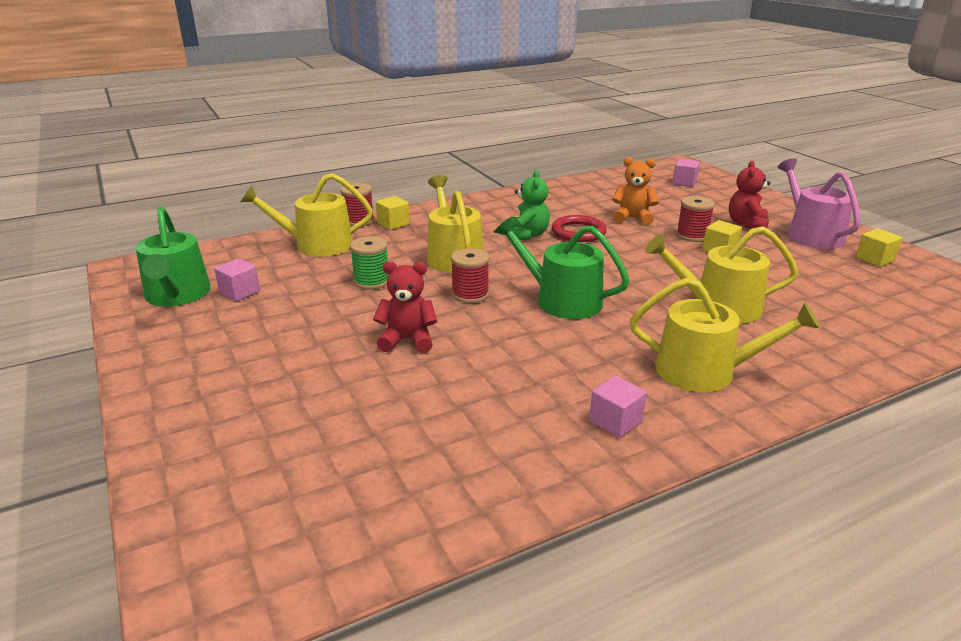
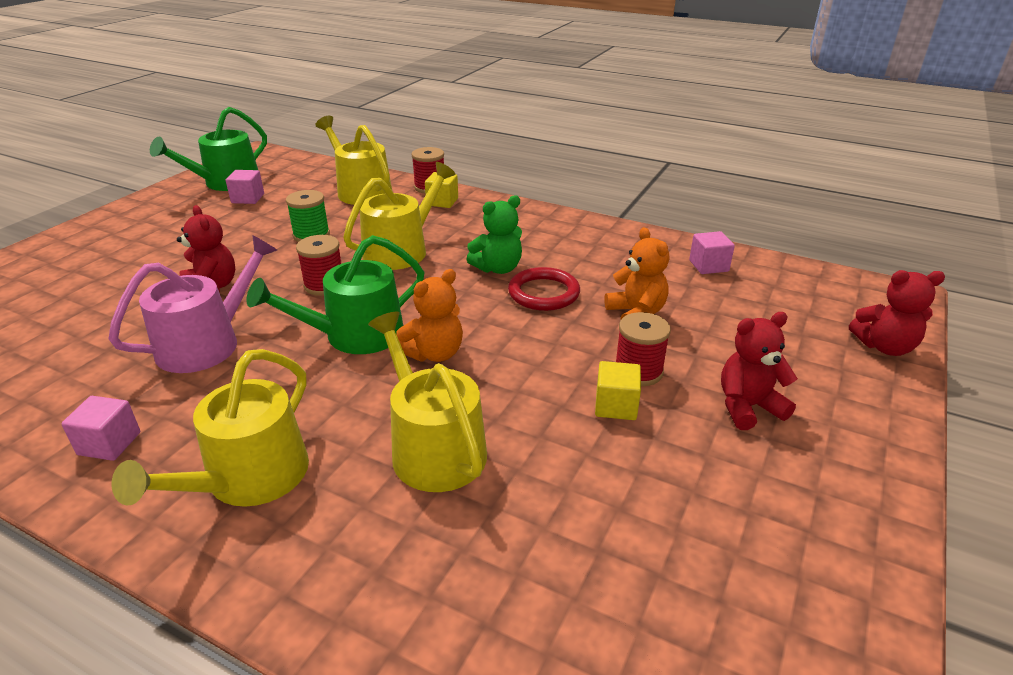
camera: 55 degrees right, 5 degrees up
green watering can [494,217,629,319] -> green watering can turned 120 degrees counterclockwise [246,235,424,354]
yellow watering can [630,277,820,392] -> yellow watering can turned 45 degrees clockwise [112,349,309,507]
pink cube [672,159,700,187] -> pink cube moved to [689,231,735,274]
pink watering can [778,158,861,249] -> pink watering can moved to [108,235,277,373]
yellow cube [856,229,902,267] -> none
none -> orange teddy bear [397,269,463,362]
none -> red teddy bear [849,270,945,356]

